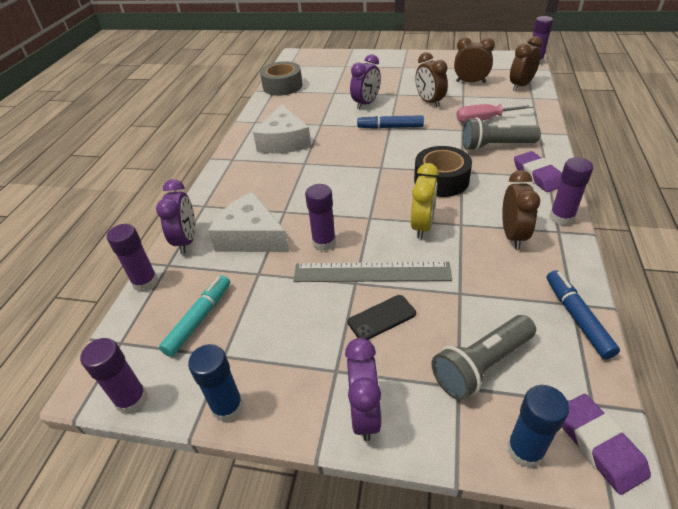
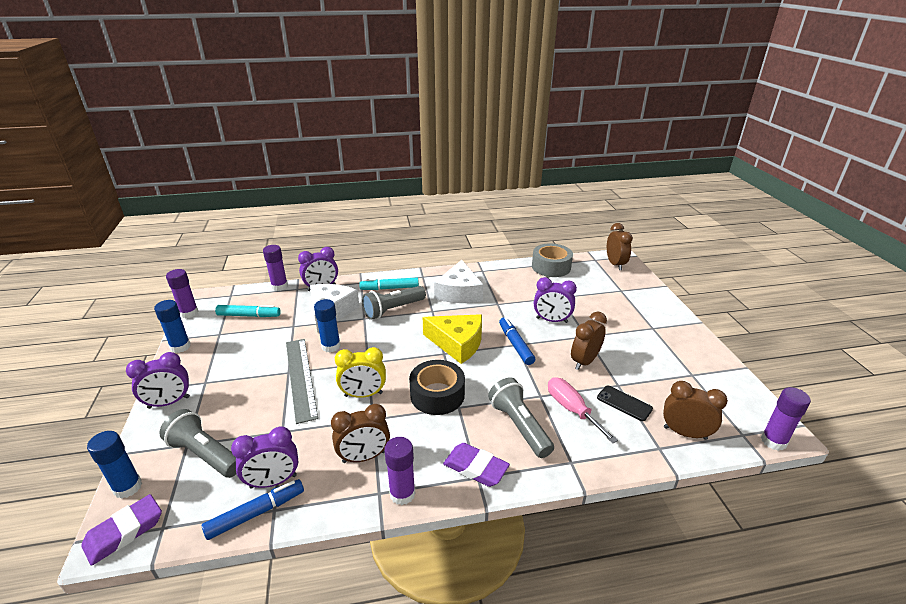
camera: 65 degrees right, 10 degrees down
white cheese [253,104,311,153] -> white cheese turned 60 degrees counterclockwise [434,260,483,303]
purple glue stick [305,184,336,251] -> blue glue stick [314,299,341,353]
black phone [347,295,416,340] -> black phone moved to [597,386,653,421]
brown clock [454,37,495,83] -> brown clock moved to [607,223,633,270]
purple eraser [514,151,562,192] -> purple eraser turned 75 degrees clockwise [443,443,510,487]
none -> purple clock [231,426,298,489]
none -> turquoise marker [359,277,419,290]
none -> grey flashlight [362,286,426,320]
none -> yellow cheese [423,314,482,364]

